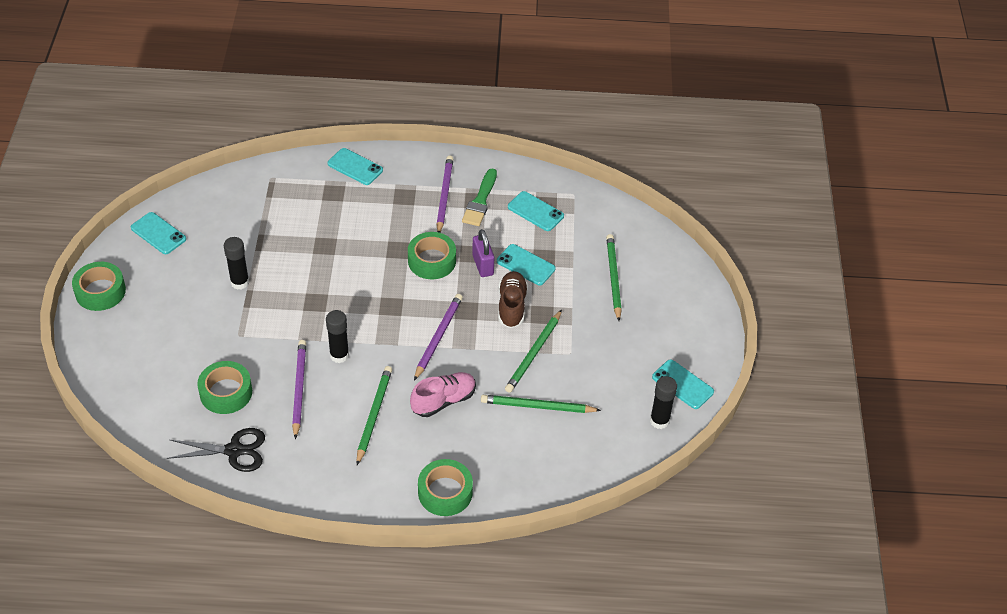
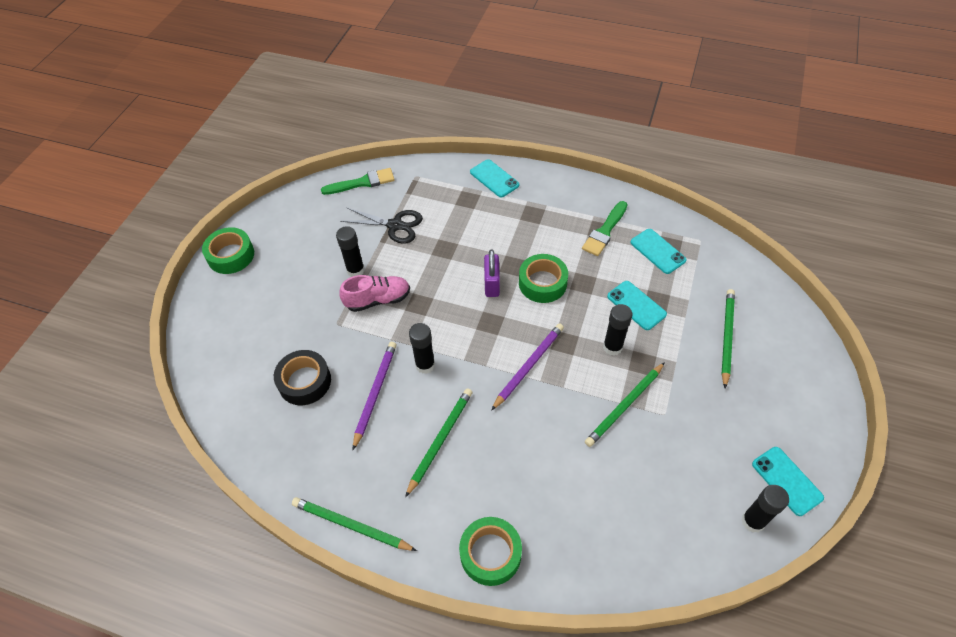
camera: 20 degrees right, 5 degrees up
turquoise phone [131,212,186,254] -> none
black scissors [167,428,265,472] -> black scissors moved to [340,207,423,244]
green tape [197,361,252,414] -> black tape [274,350,331,405]
pink shoe [410,372,476,417] -> pink shoe moved to [339,275,410,312]
purple pencil [437,156,453,233] -> none
purple padlock [472,229,494,277] -> purple padlock moved to [484,249,500,297]
green pencil [481,395,601,413] -> green pencil moved to [292,497,417,551]
brown shoe [498,271,528,328] -> black glue stick [603,304,632,356]
none -> green brush [321,168,395,195]

